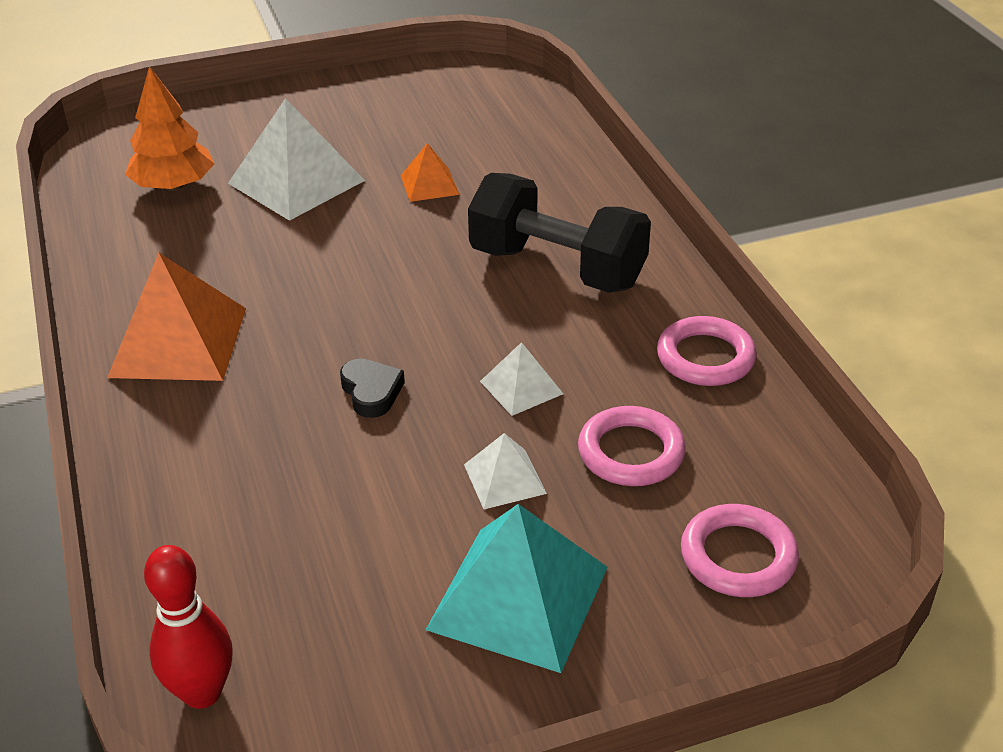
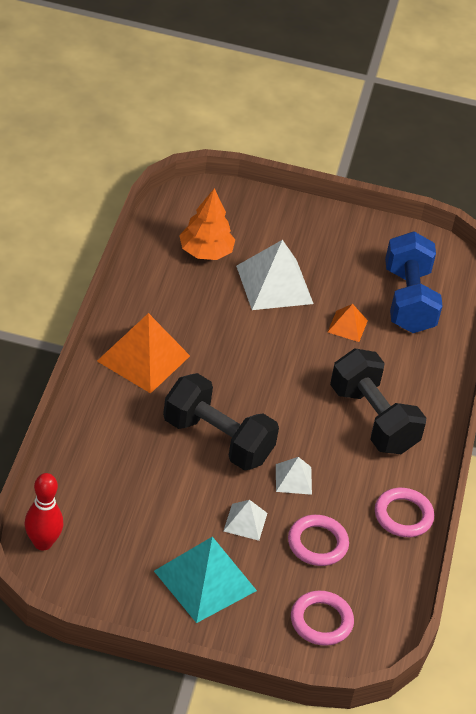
camera: 25 degrees right, 5 degrees up
black heart [340,359,405,418] -> black dumbbell [163,373,279,470]
none -> blue dumbbell [385,231,443,333]

